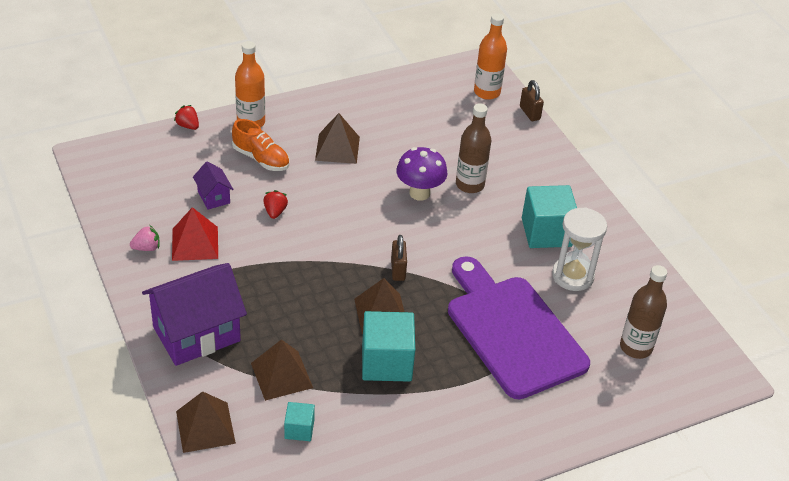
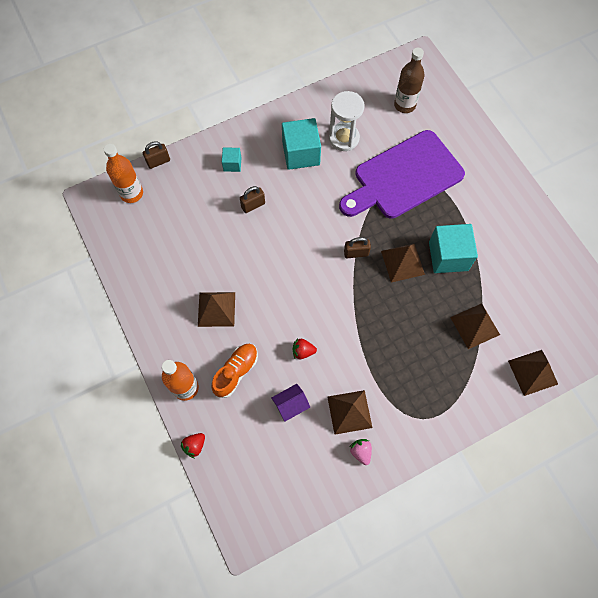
camera: 90 degrees left, 25 degrees up
purple house [142,263,247,366] -> none
red pyramid [172,207,218,261] -> brown pyramid [327,390,373,435]
turquoise cube [284,402,315,441] -> turquoise cube moved to [222,147,241,172]
purple mushroom [396,147,447,201] -> none
brown bottle [456,103,491,193] -> brown padlock [240,186,265,213]

